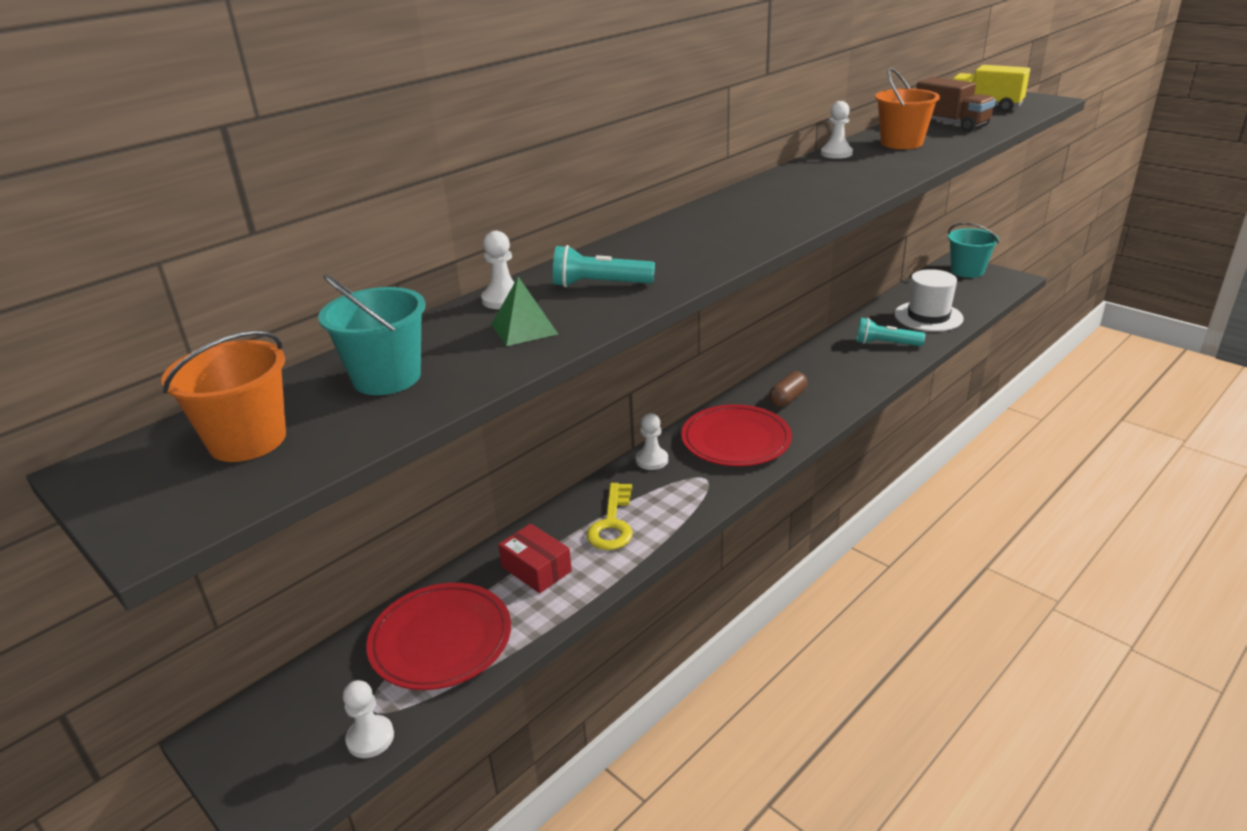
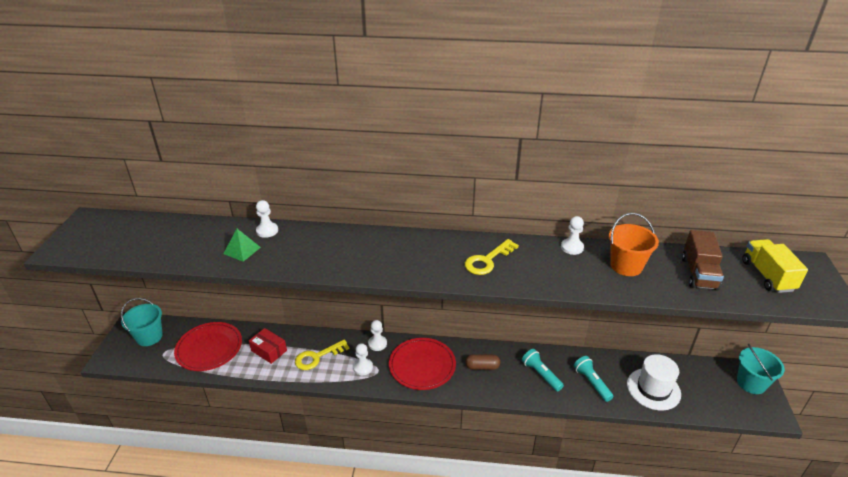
camera: 50 degrees right, 5 degrees up
orange bucket [161,331,286,462] -> none
turquoise bucket [318,274,425,395] -> turquoise bucket moved to [121,298,163,346]
white pawn [343,680,394,758] -> white pawn moved to [353,343,373,375]
red box [498,523,572,593] -> red box turned 60 degrees counterclockwise [249,328,287,364]
turquoise flashlight [553,245,655,287] -> turquoise flashlight moved to [522,349,564,392]
none -> yellow key [465,239,519,275]

